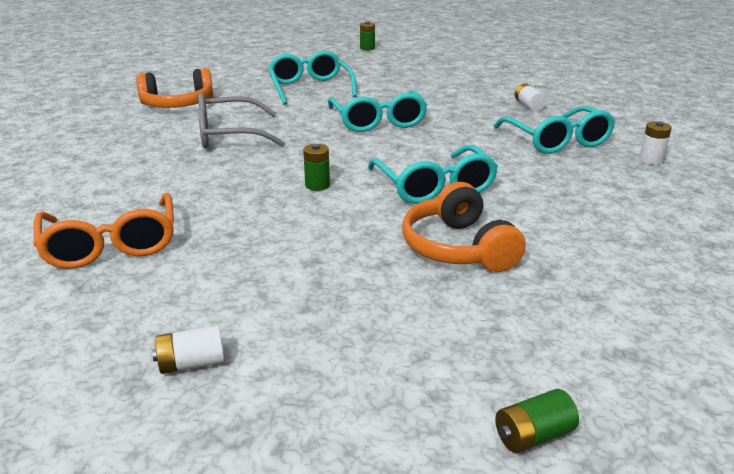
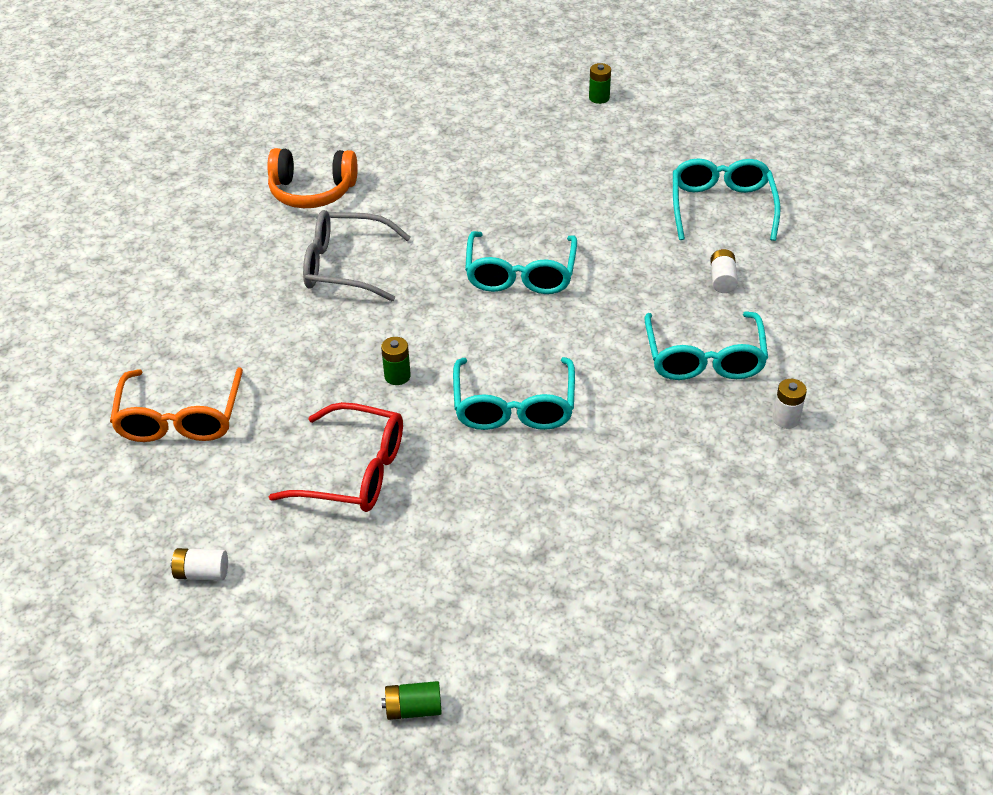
camera: 20 degrees right, 15 degrees up
turquoise glasses [268,51,357,105] -> turquoise glasses moved to [673,158,780,241]
orange headphones [402,182,526,272] -> none
none -> red glasses [269,402,403,512]

